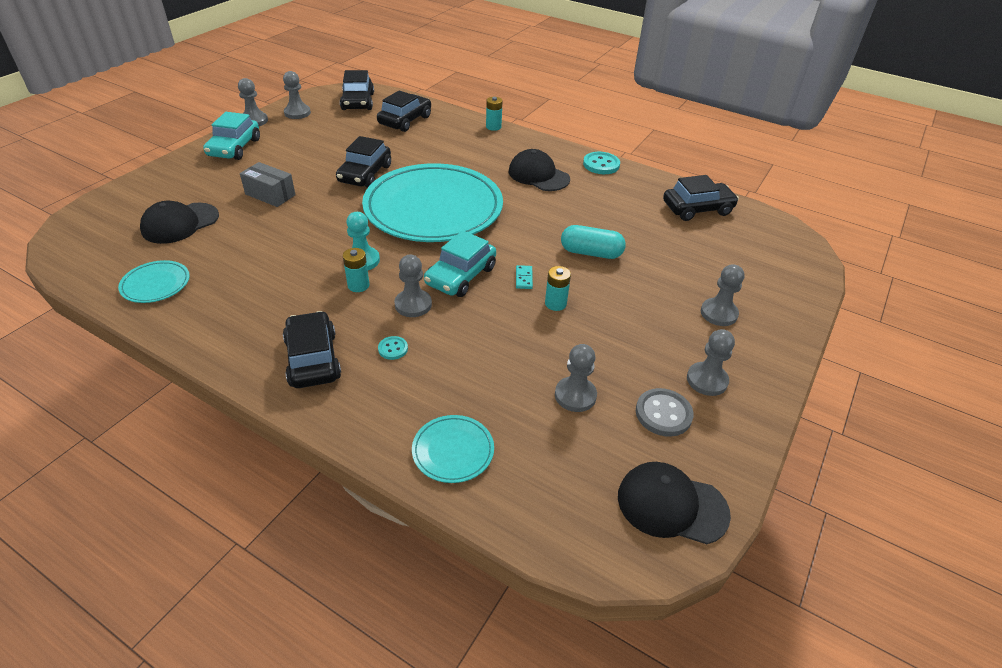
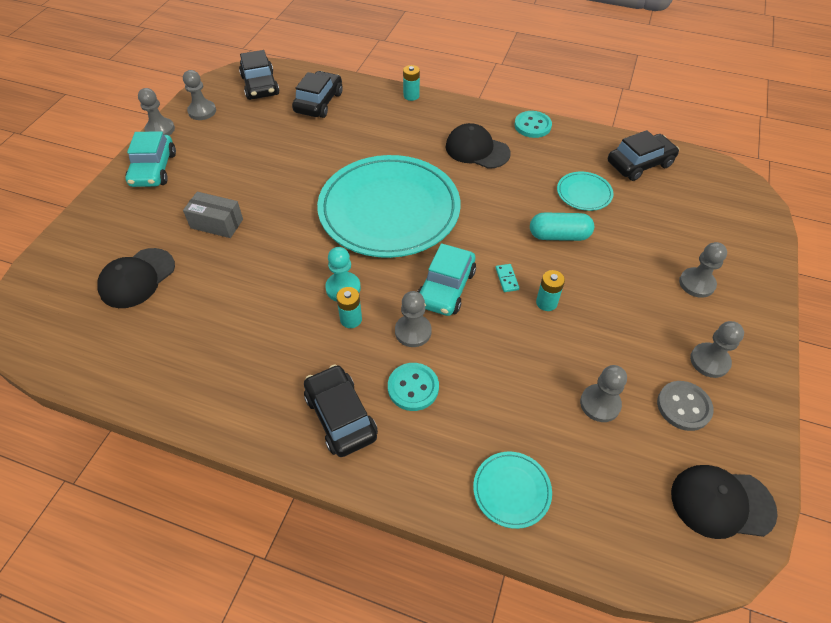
camera: 10 degrees left, 10 degrees up
turquoise plate [118,260,190,303] -> turquoise plate moved to [557,172,614,211]
black car [336,136,391,188] -> none
turquoise button [378,336,408,360] -> turquoise button [388,363,439,411], size x1.76

